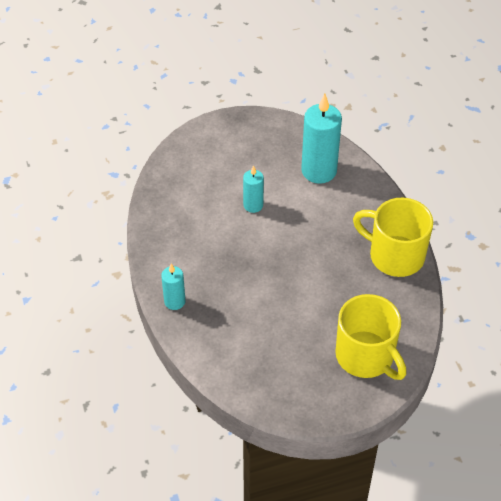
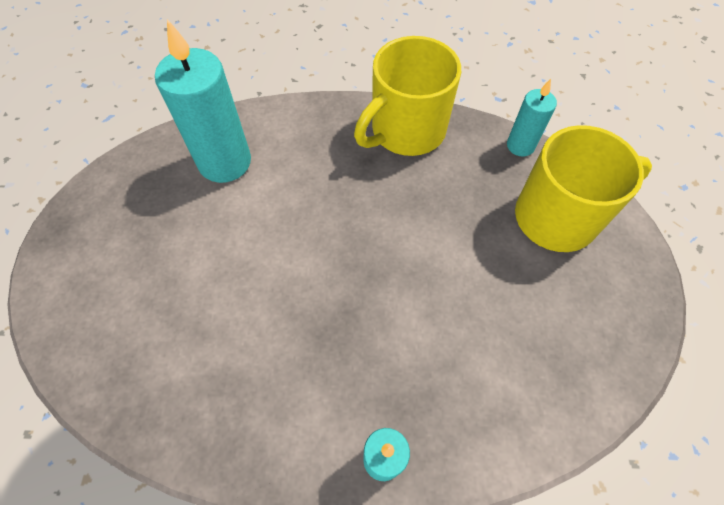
camera: 70 degrees left, 10 degrees up
turquoise candle [243,165,264,213] -> turquoise candle moved to [507,79,557,157]

